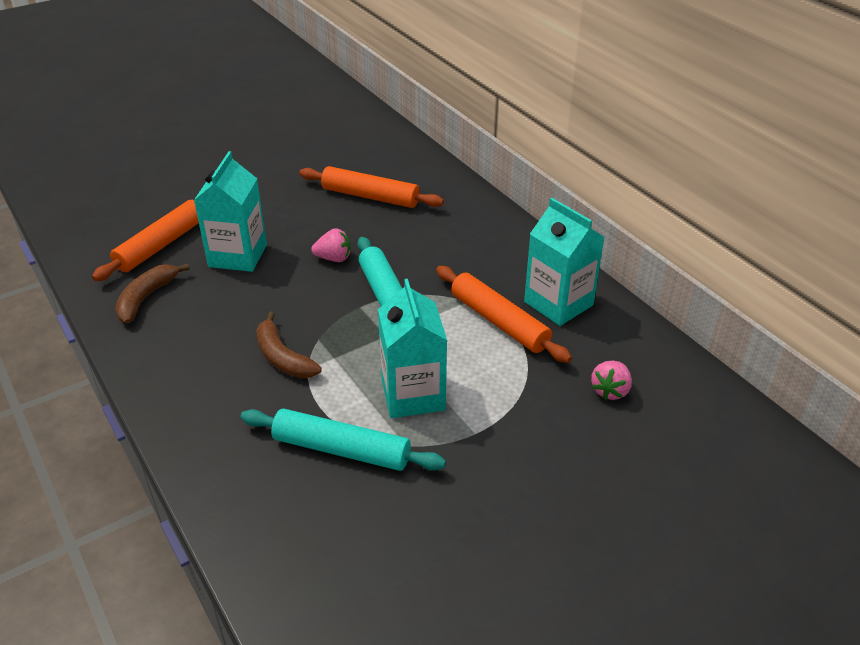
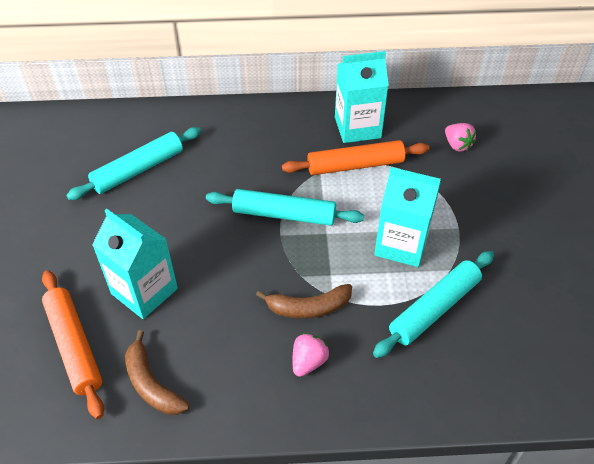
camera: 60 degrees left, 10 degrees up
orange rolling pin [300,166,444,208] -> turquoise rolling pin [66,127,201,200]
pink strawberry [311,228,350,262] -> pink strawberry moved to [293,333,329,377]

